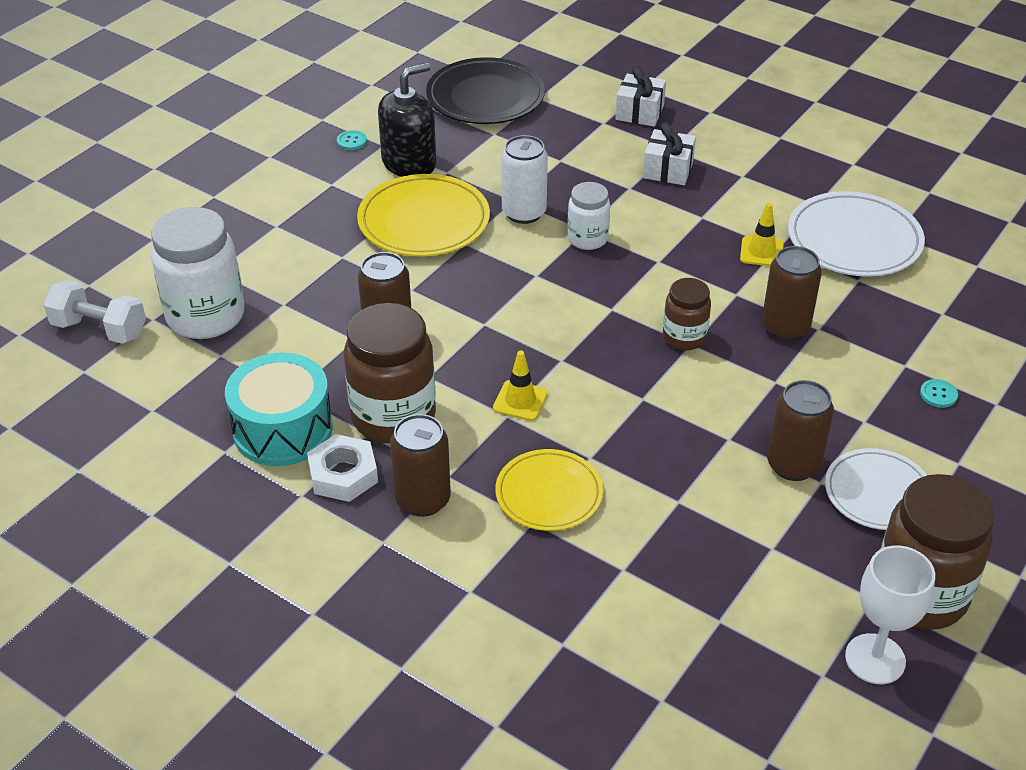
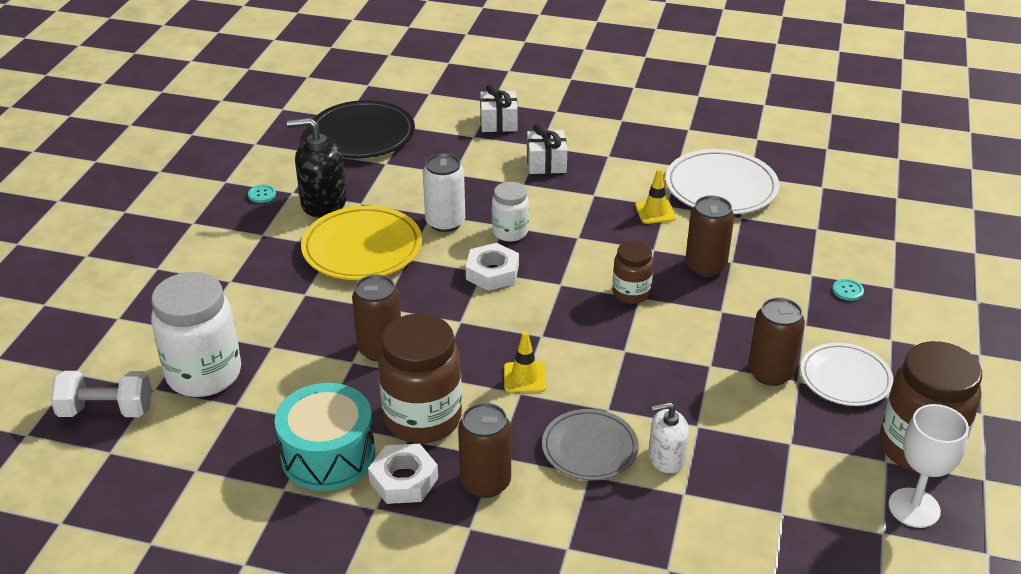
camera: 20 degrees left, 5 degrees down
black soap dispenser [378,63,436,177] -> black soap dispenser turned 120 degrees counterclockwise [287,118,347,218]
yellow plate [495,449,603,531] -> grey plate [542,409,639,480]
none -> white nut [466,243,519,291]
none -> white soap dispenser [648,402,689,473]

